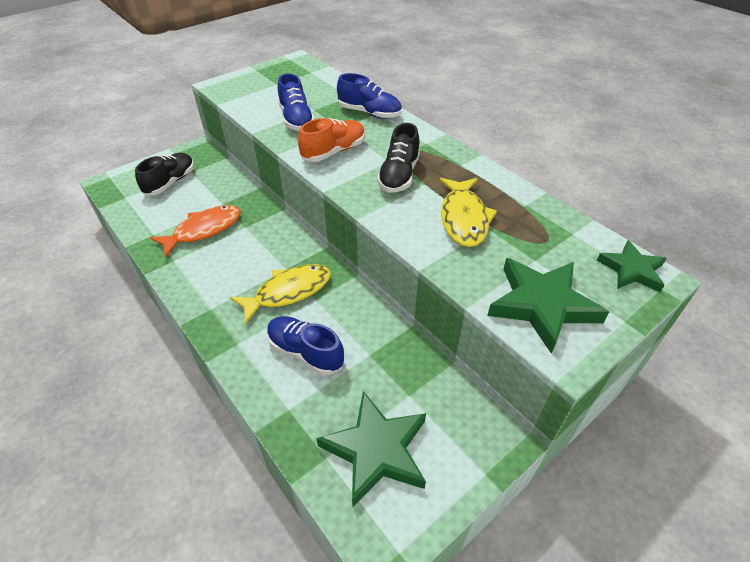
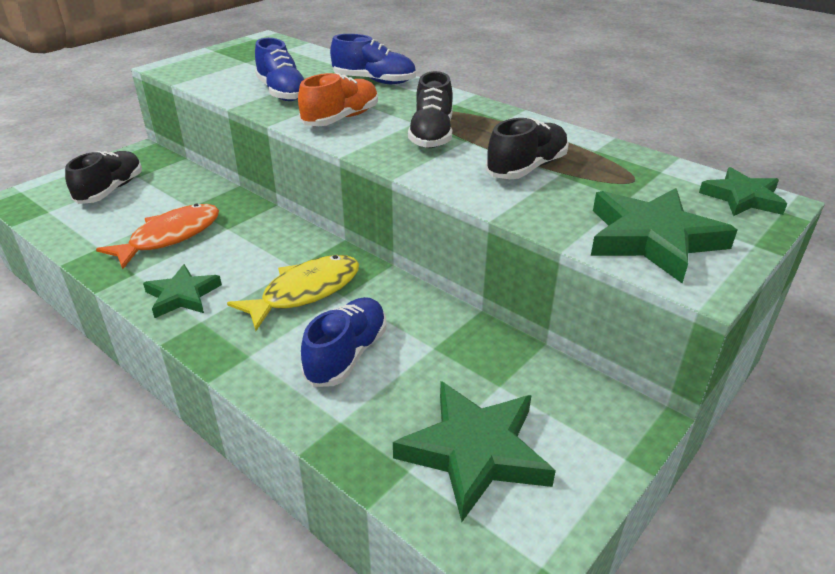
camera: 10 degrees left, 10 degrees down
blue shoe [267,316,344,375] -> blue shoe turned 90 degrees clockwise [301,297,386,387]
yellow fish [439,178,497,247] -> black shoe [485,118,569,179]
none -> green star [143,264,222,318]

